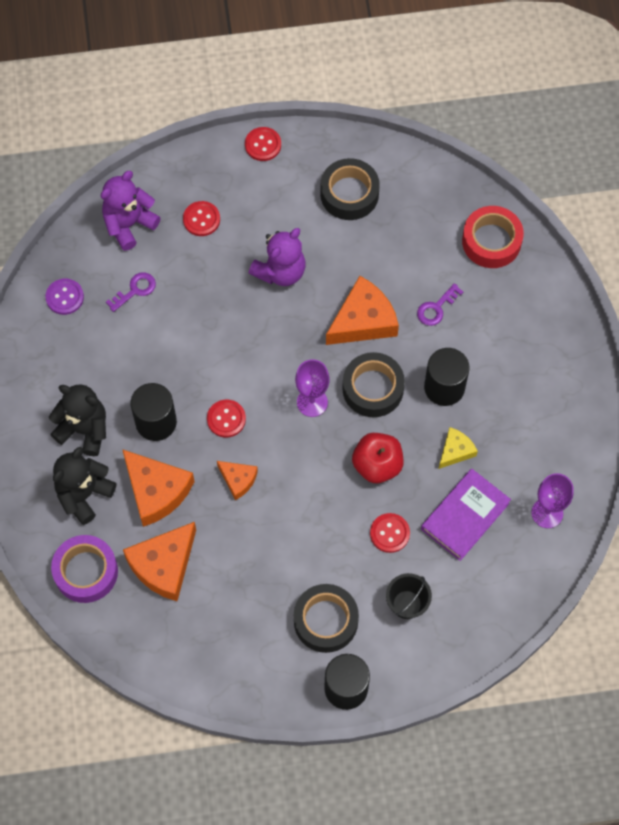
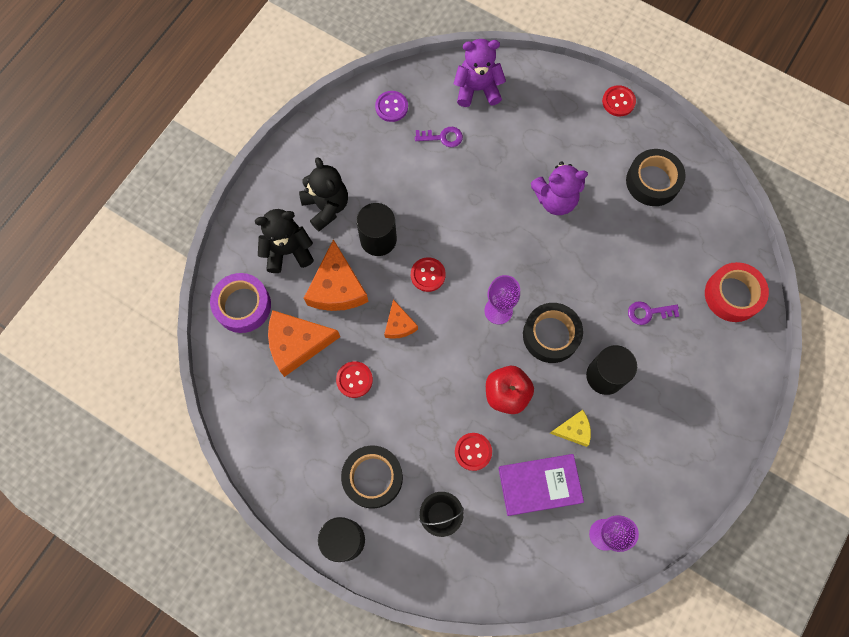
camera: 40 degrees right, 5 degrees up
red button [183,201,220,236] -> red button moved to [336,361,373,398]
orange cheese [326,276,399,345] -> none

